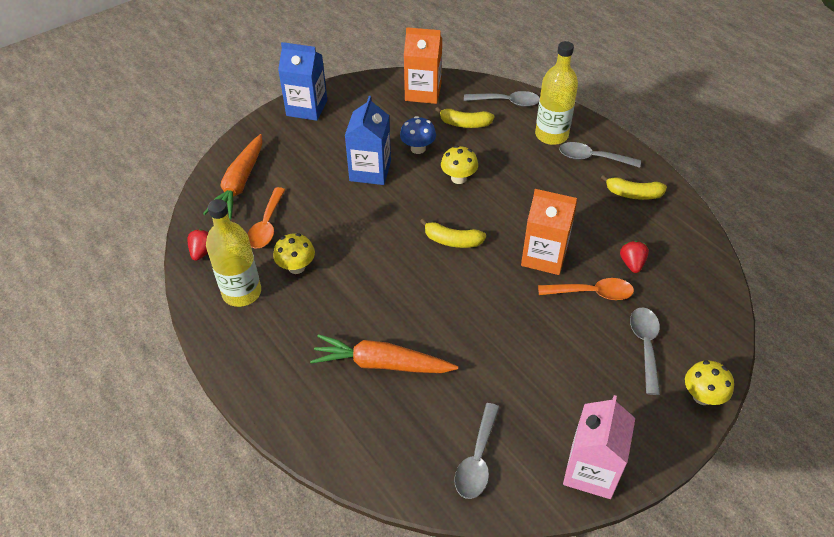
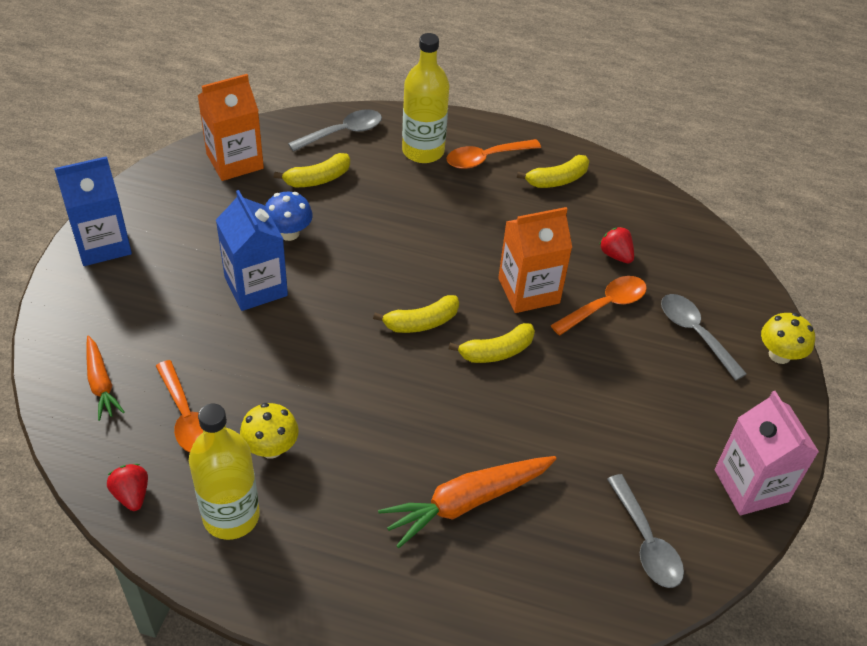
camera: 40 degrees left, 0 degrees up
orange carrot [203,134,262,219] -> orange carrot [86,335,125,421], size x0.60
yellow mushroom [441,146,478,184] -> none
grey spoon [559,142,641,168] -> orange spoon [446,139,541,169]
none -> yellow banana [449,323,535,363]

